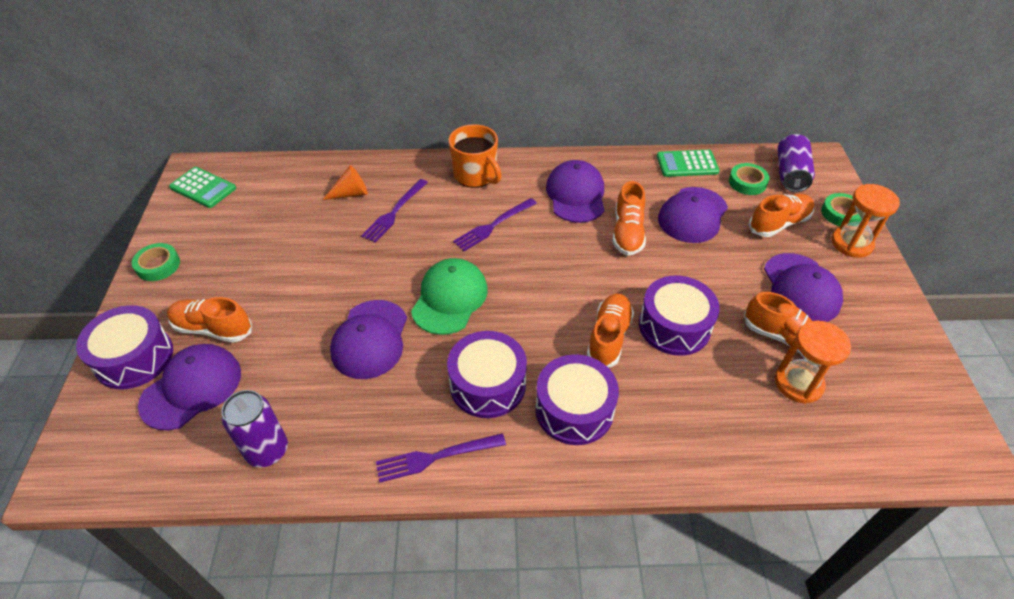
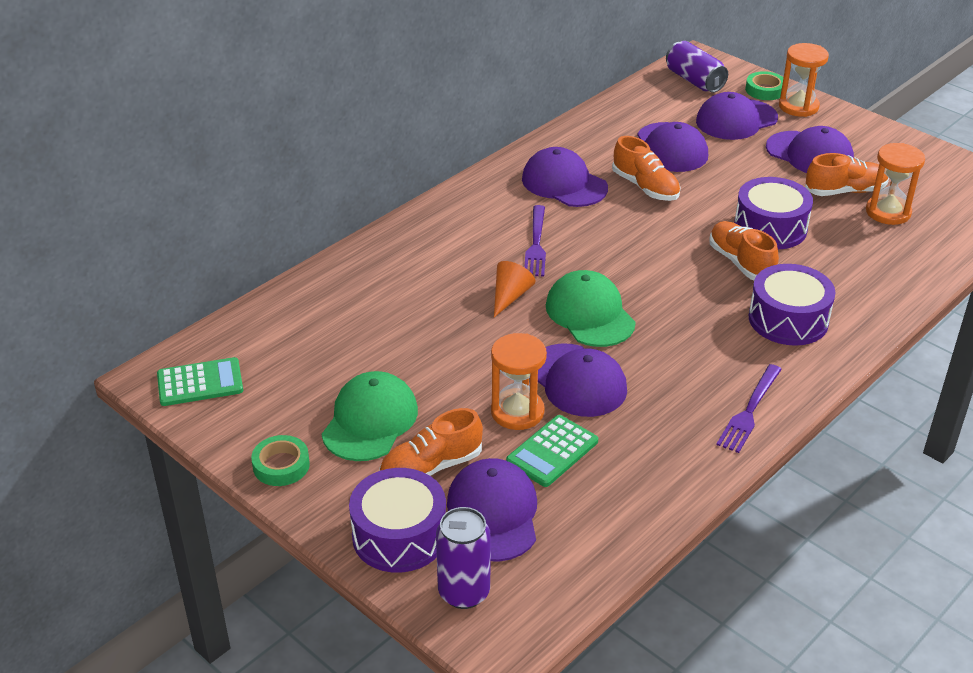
camera: 45 degrees left, 10 degrees down
purple can [222,390,288,467] -> purple can moved to [436,507,490,609]
orange cone [323,165,368,200] -> orange cone moved to [494,261,535,317]
purple fork [361,179,428,243] -> none
purple drum [447,331,527,418] -> none
orange mug [448,124,502,188] -> none
green calculator [657,150,720,177] -> green calculator moved to [506,415,598,487]
green tape [729,163,770,195] -> none
orange shoe [748,194,814,237] -> purple cap [696,92,778,140]
none -> green cap [322,371,418,461]
none -> orange hourglass [491,333,547,430]

